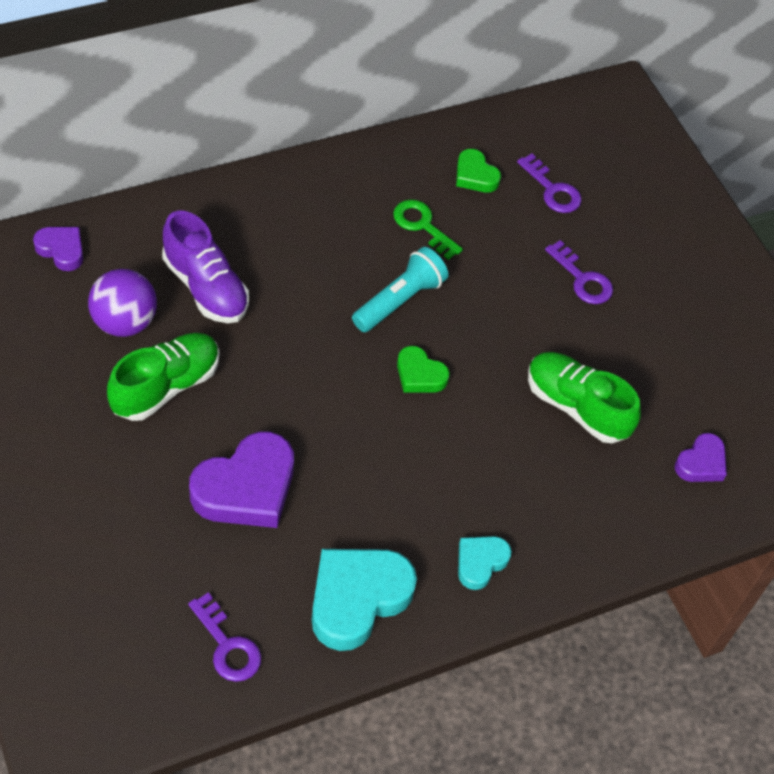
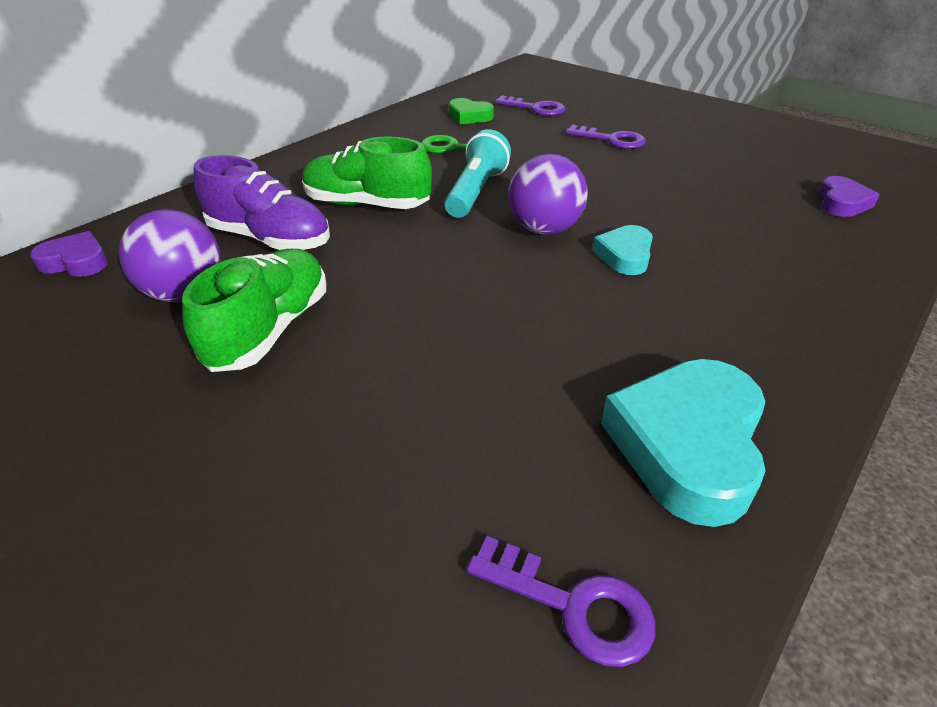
camera: 20 degrees left, 15 degrees down
purple heart [189,431,294,528] -> none
green heart [397,346,450,392] -> purple ball [508,154,588,235]
turquoise heart [458,536,511,590] -> turquoise heart moved to [592,225,653,275]
green shoe [528,352,641,443] -> green shoe moved to [302,136,432,209]

